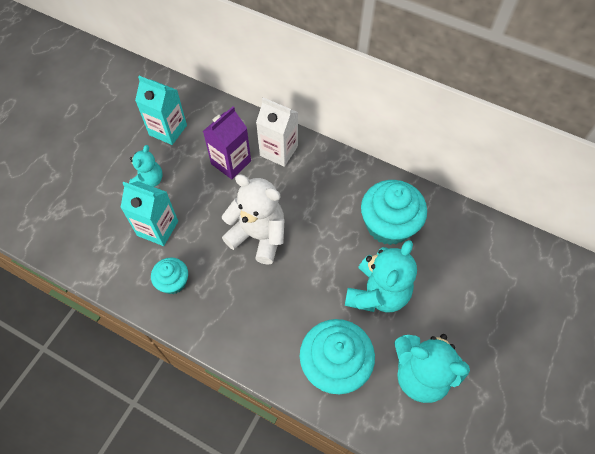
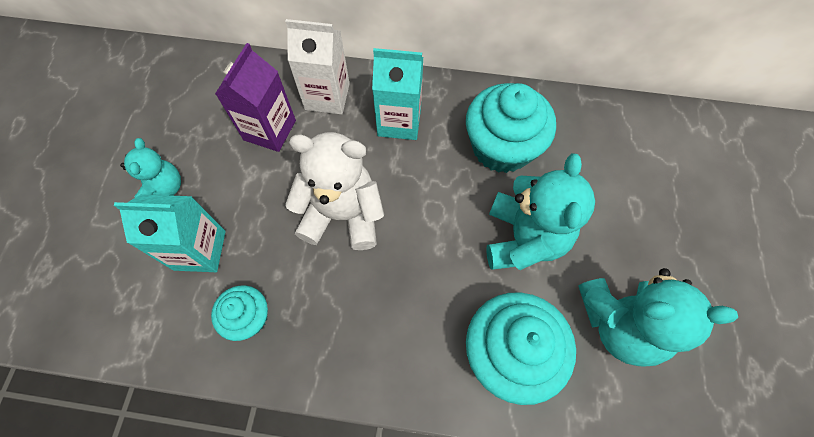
camera: 20 degrees left, 5 degrees up
turquoise carton [135,76,187,145] -> turquoise carton moved to [372,48,423,140]

